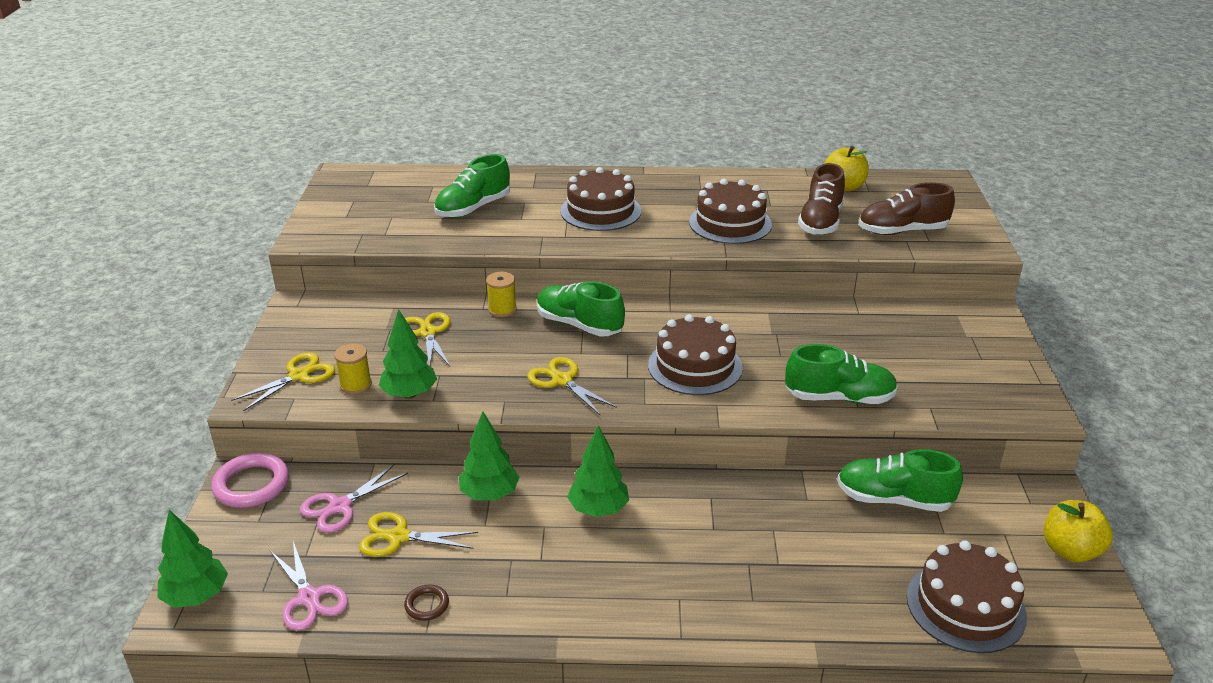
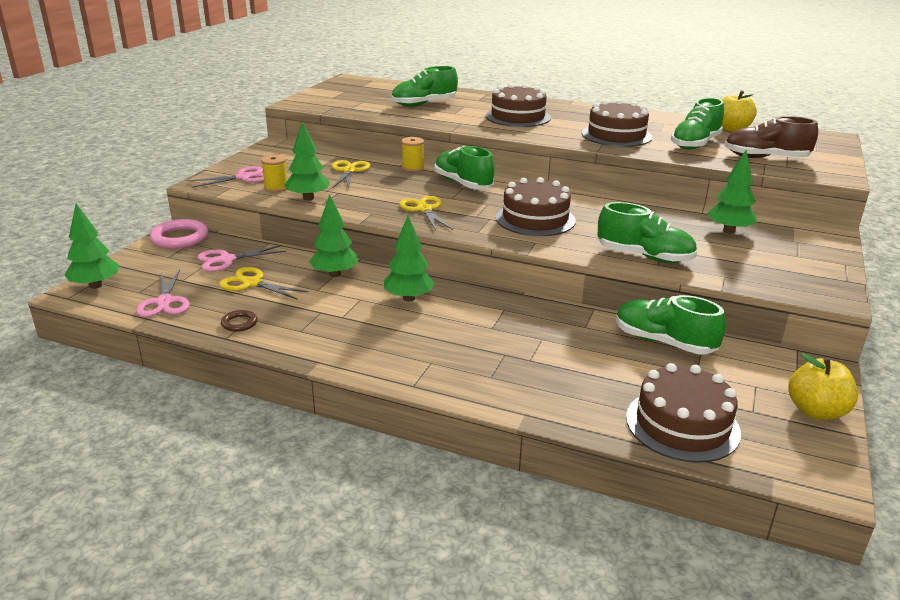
camera: 20 degrees right, 5 degrees down
yellow scissors [231,352,335,411] -> pink scissors [188,166,264,188]
brown shoe [798,163,845,235] -> green shoe [671,98,724,149]
none -> green tree [707,149,757,234]

